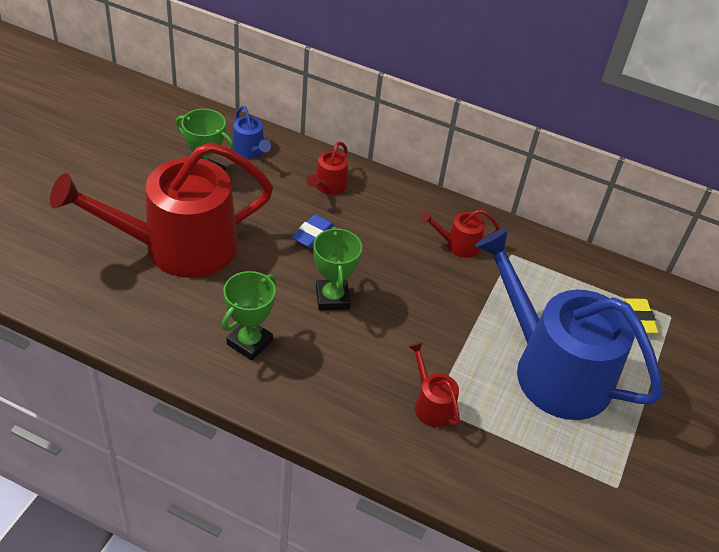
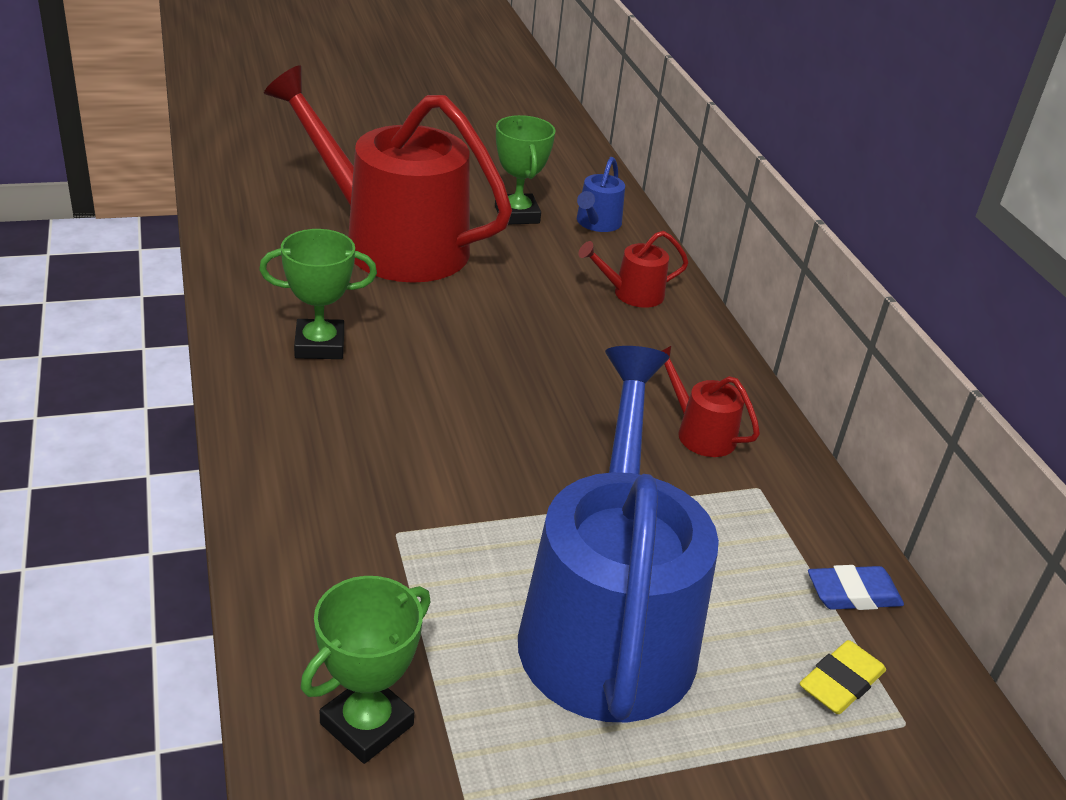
camera: 50 degrees right, 10 degrees down
blue eraser [291,214,334,248] -> blue eraser moved to [808,565,904,610]
green trophy [313,227,362,311] -> green trophy moved to [301,576,431,764]
red watering can [408,342,460,427] -> none

